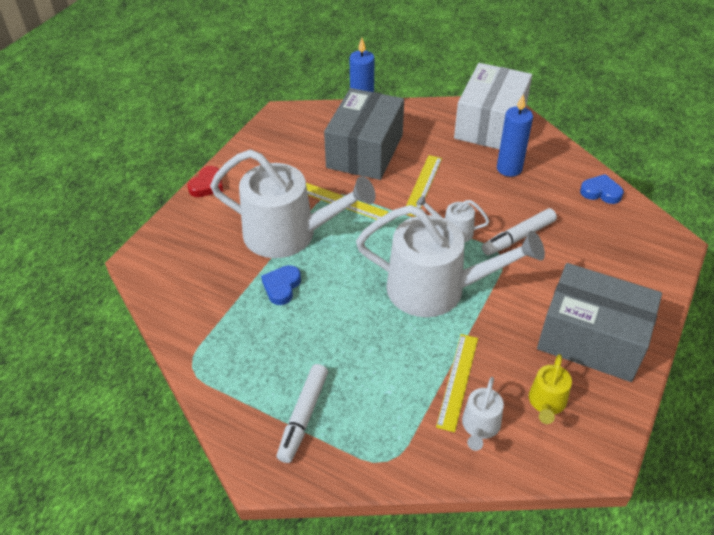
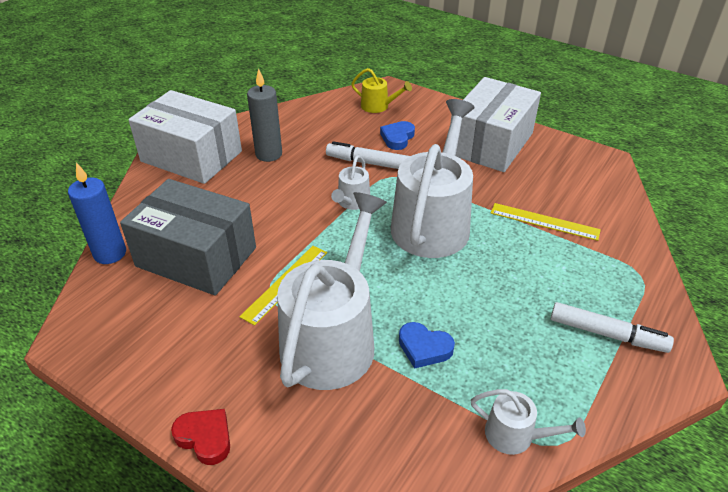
camera: 85 degrees left, 5 degrees down
yellow ruler [406,155,442,217] -> none
white watering can [462,377,504,451] -> white watering can moved to [471,389,586,455]
white marker [482,208,557,255] -> white marker turned 135 degrees clockwise [326,141,410,169]
blue candle [497,94,533,177] -> grey candle [247,68,282,162]
yellow watering can [529,354,572,424] -> yellow watering can moved to [351,68,412,113]
grey box [537,263,662,382] -> white box [451,77,541,172]
blue heart [580,174,624,204] -> blue heart moved to [380,121,415,150]

